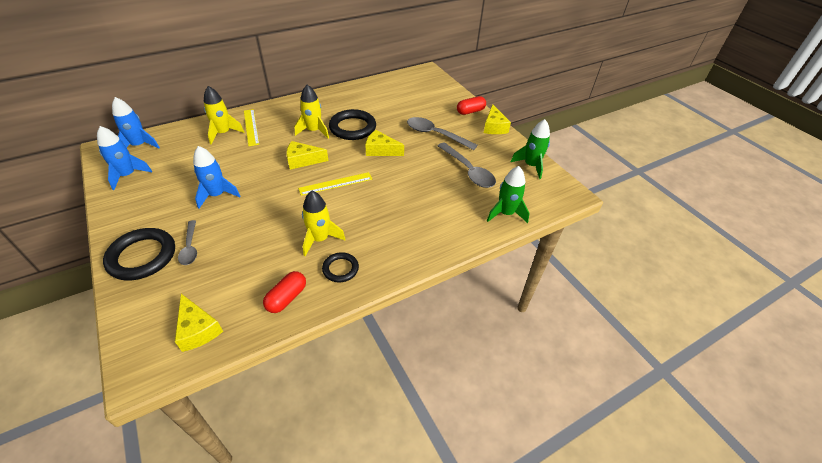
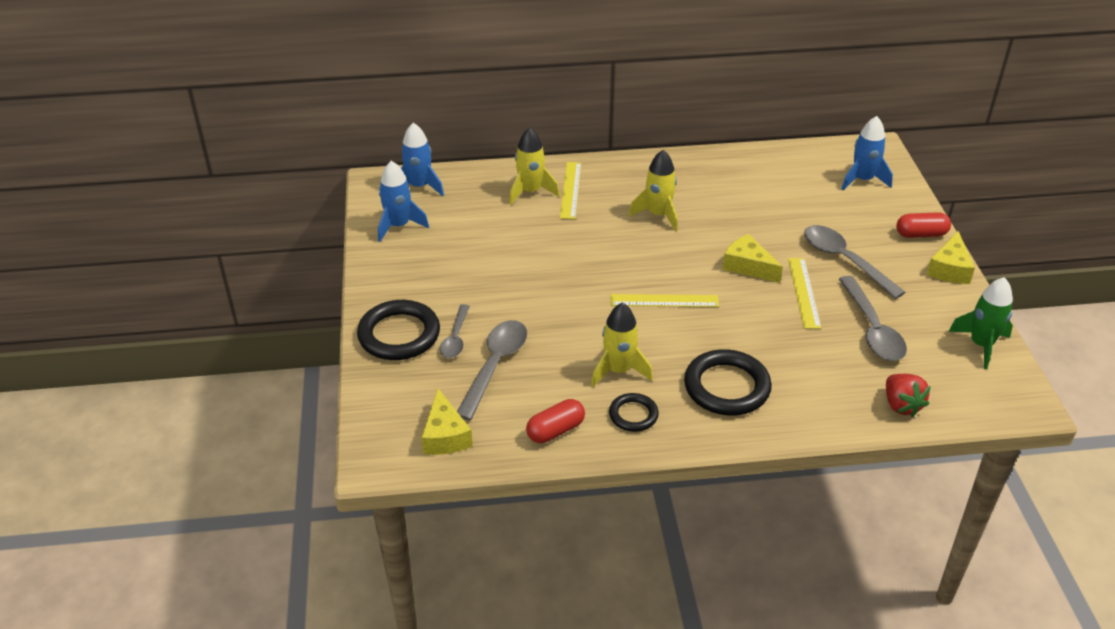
camera: 25 degrees right, 5 degrees down
blue rocket [193,146,241,209] -> blue rocket moved to [842,116,893,190]
yellow cheese [287,141,328,170] -> none
black ring [329,109,376,140] -> black ring moved to [684,349,772,416]
green rocket [487,166,529,223] -> red strawberry [886,374,931,417]
none -> grey spoon [457,320,527,420]
none -> yellow ruler [788,258,821,329]

